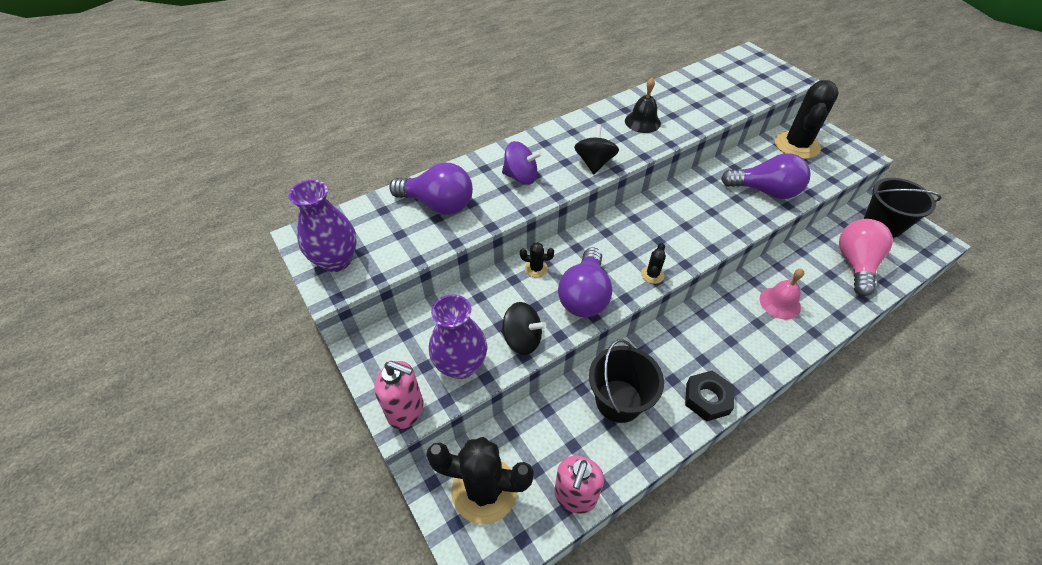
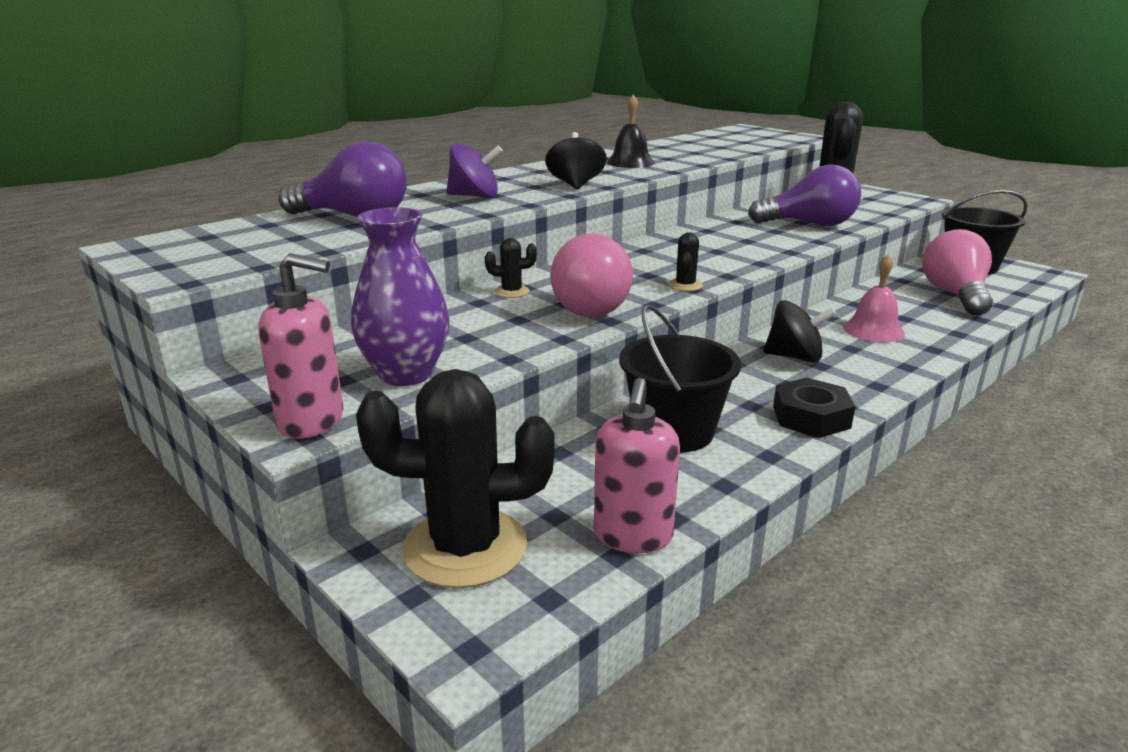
camera: 10 degrees left, 25 degrees down
purple vase [289,180,357,272] -> none
black spinning top [501,302,546,355] -> black spinning top moved to [764,300,836,363]
purple light bulb [558,247,613,317] -> pink light bulb [550,234,633,317]

